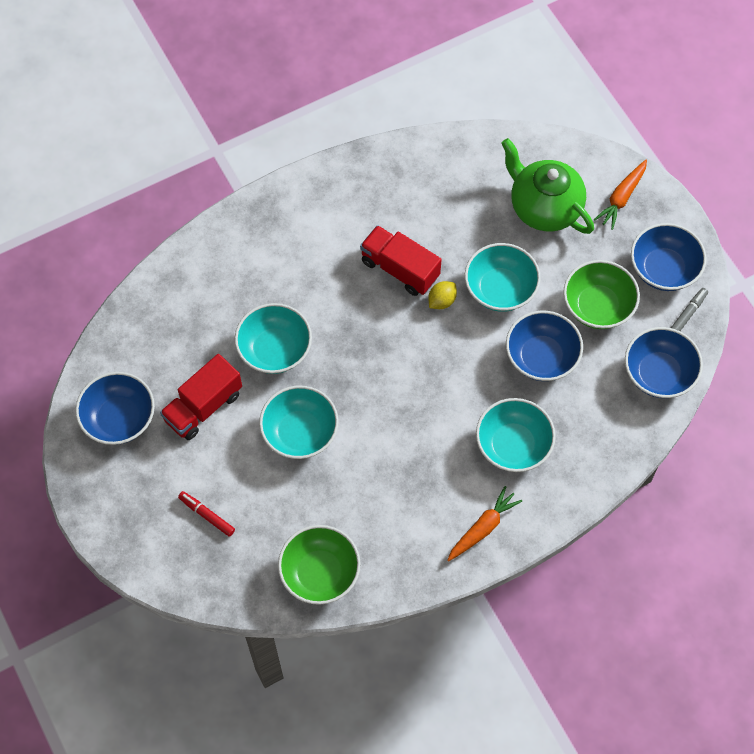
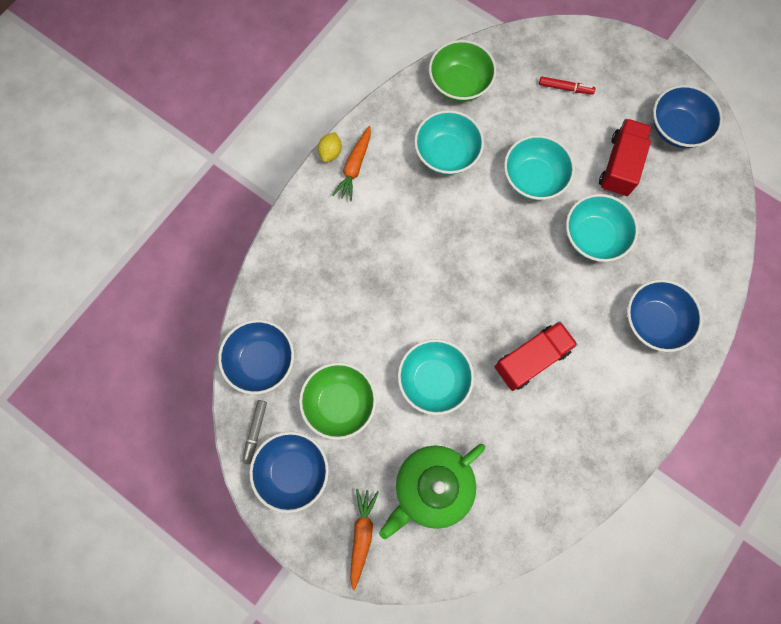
camera: 155 degrees right, 10 degrees up
red truck [360,225,442,296] -> red truck turned 45 degrees counterclockwise [495,321,578,391]
yellow lemon [428,281,457,309] -> yellow lemon moved to [318,132,342,162]
turquoise bowl [476,398,556,472] -> turquoise bowl moved to [414,110,484,175]
green teapot [501,138,594,234] -> green teapot turned 120 degrees clockwise [379,444,485,539]
blue bowl [506,311,583,381] -> blue bowl moved to [627,279,703,352]

